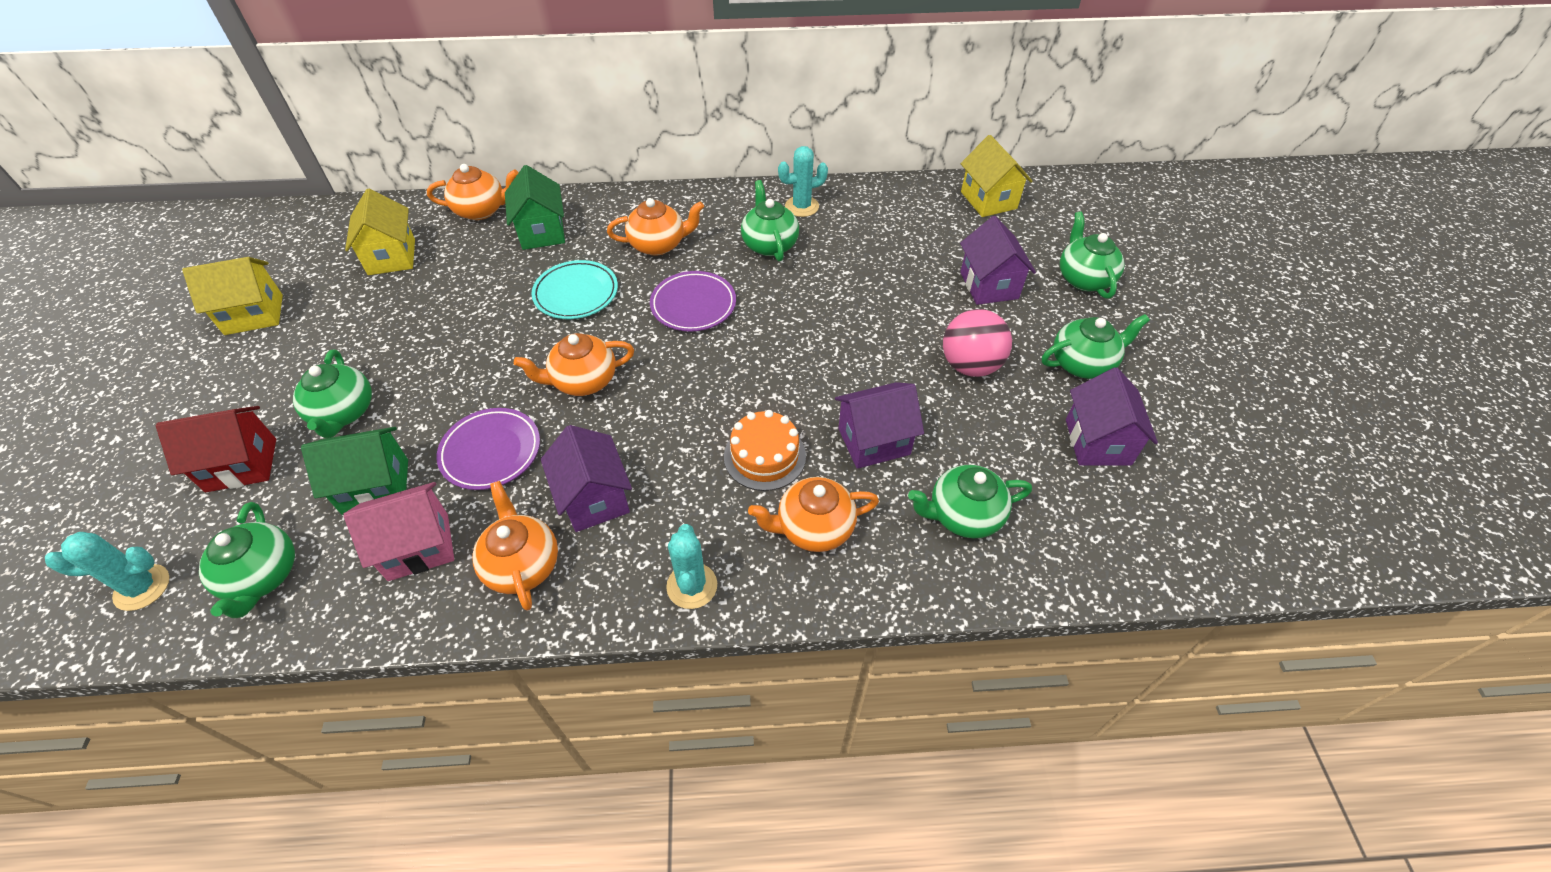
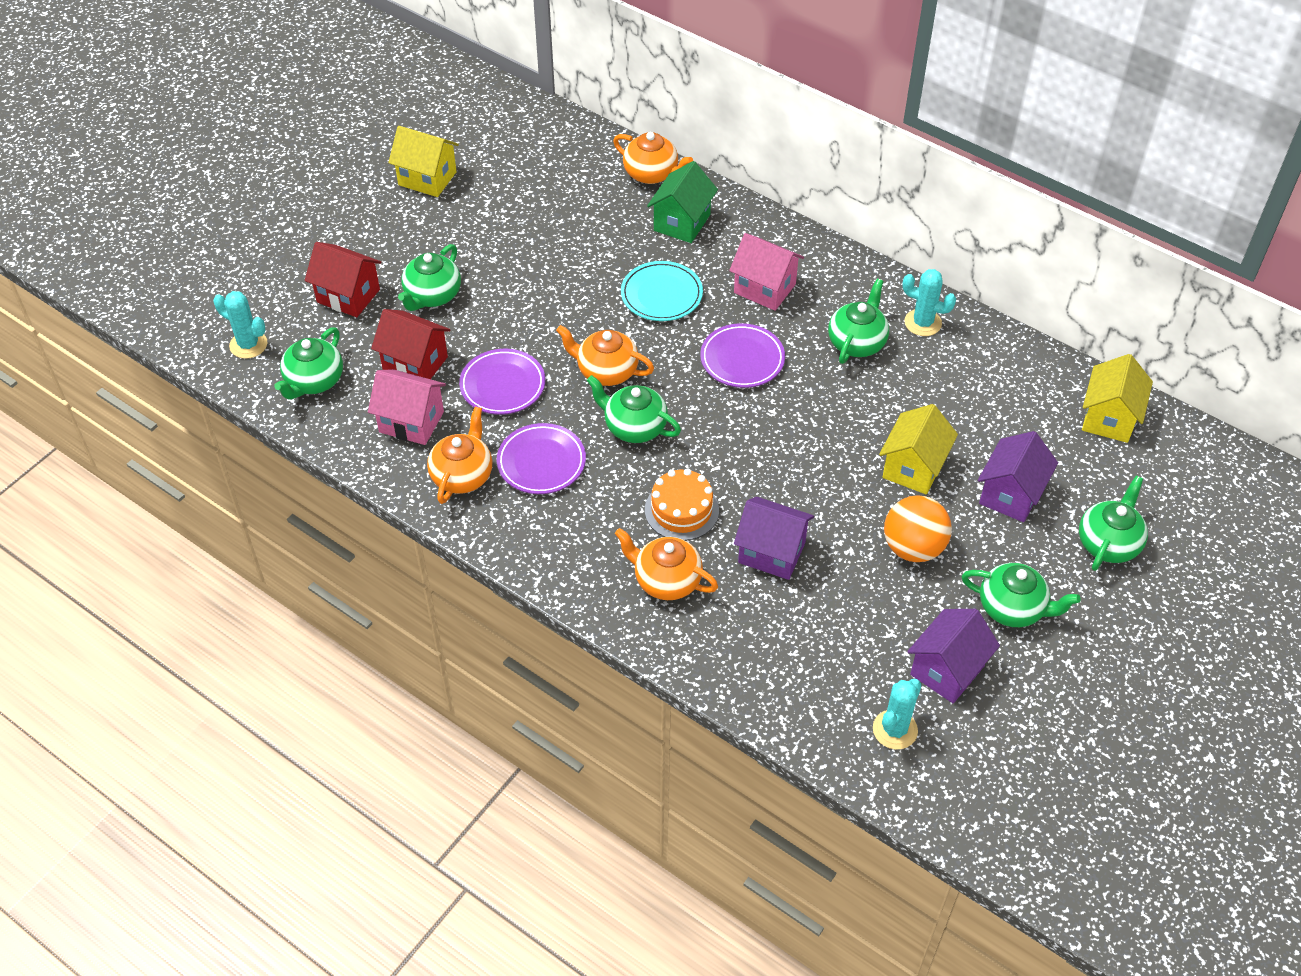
camera: 40 degrees right, 0 degrees up
green house [301,427,408,515] -> red house [371,309,450,379]
yellow house [345,189,415,275] -> yellow house moved to [879,404,958,494]
purple house [541,425,632,532] -> purple plate [497,423,586,494]
orange teapot [607,198,704,256] -> pink house [729,233,804,311]
turquoise cactus [666,524,717,609] -> turquoise cactus moved to [873,679,922,750]
green teapot [908,465,1032,538] -> green teapot moved to [587,375,681,443]
pink ball [943,309,1012,377] -> orange ball [884,495,952,562]

